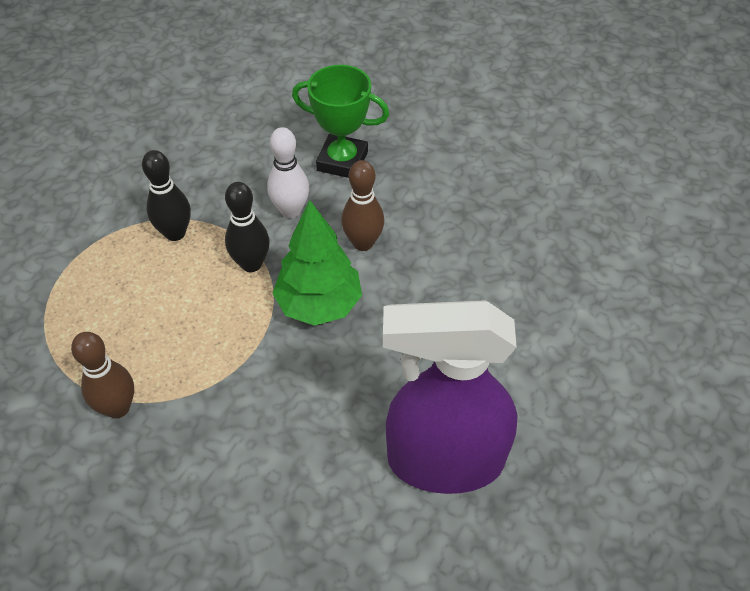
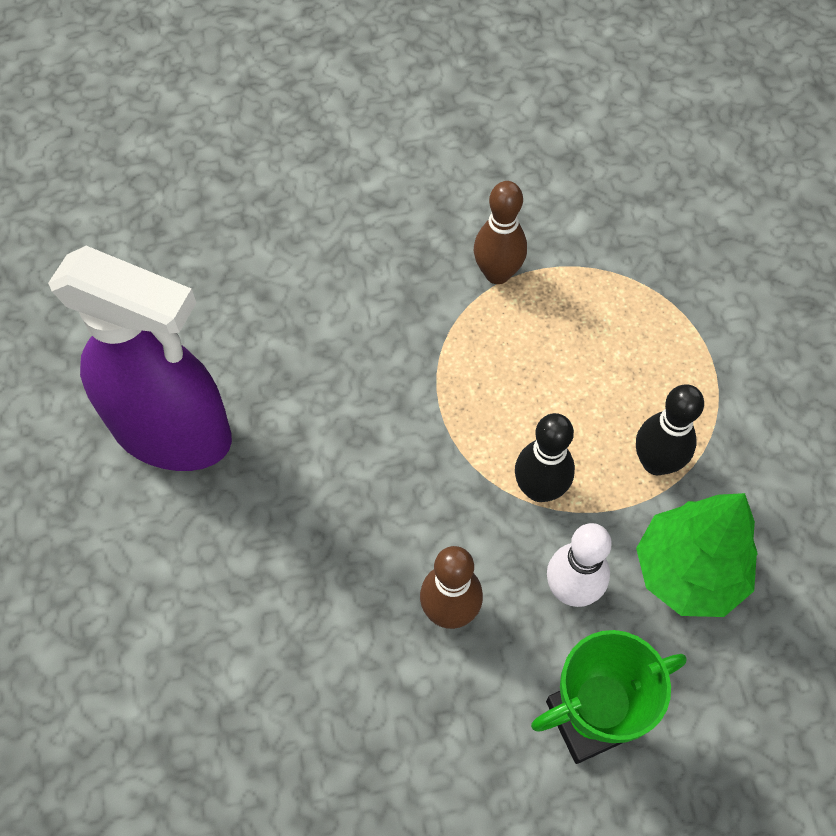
camera: 140 degrees right, 10 degrees up
green tree [272,200,362,326] -> green tree moved to [636,493,758,617]
purple spray bottle [383,300,518,494] -> purple spray bottle turned 60 degrees clockwise [48,246,232,471]

